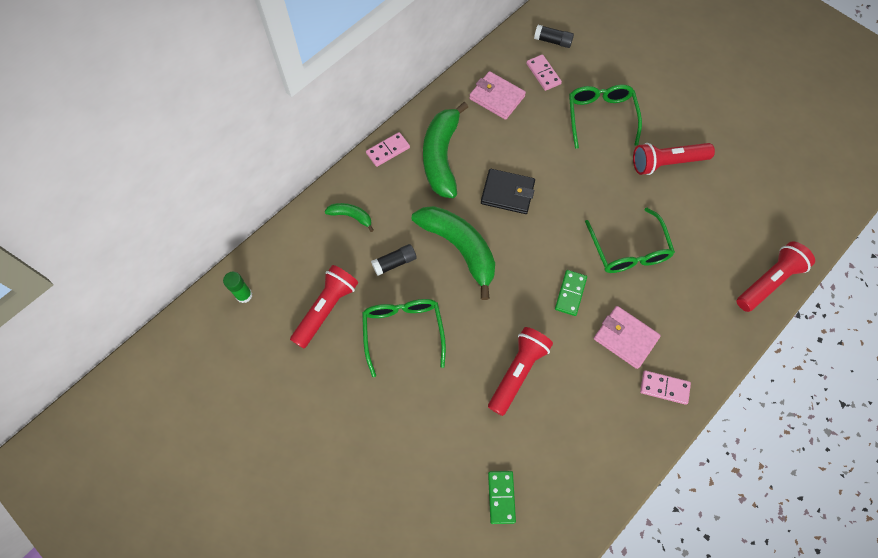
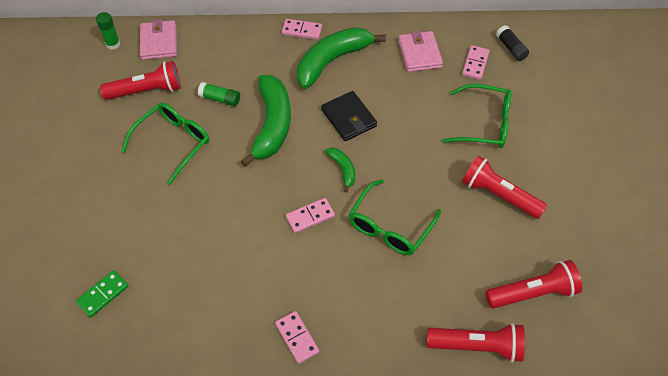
camera: 45 degrees right, 10 degrees down
green banana [325,203,374,232] -> green banana moved to [325,147,355,193]
black glue stick [371,244,417,276] -> green glue stick [198,82,240,106]
red flashlight [488,327,553,416] -> red flashlight moved to [486,260,582,309]
green domino [555,270,587,316] -> pink domino [286,198,335,233]
green glasses [569,85,642,149] -> green glasses turned 60 degrees clockwise [442,84,511,148]
pink wallet [594,306,661,369] -> pink wallet moved to [140,19,177,60]

